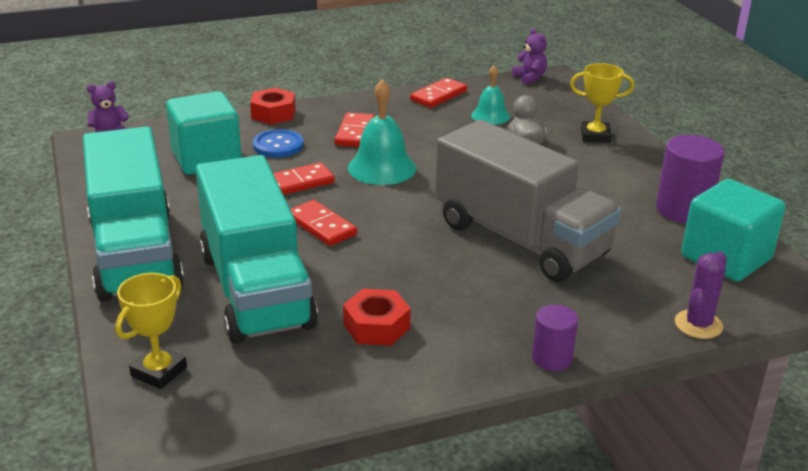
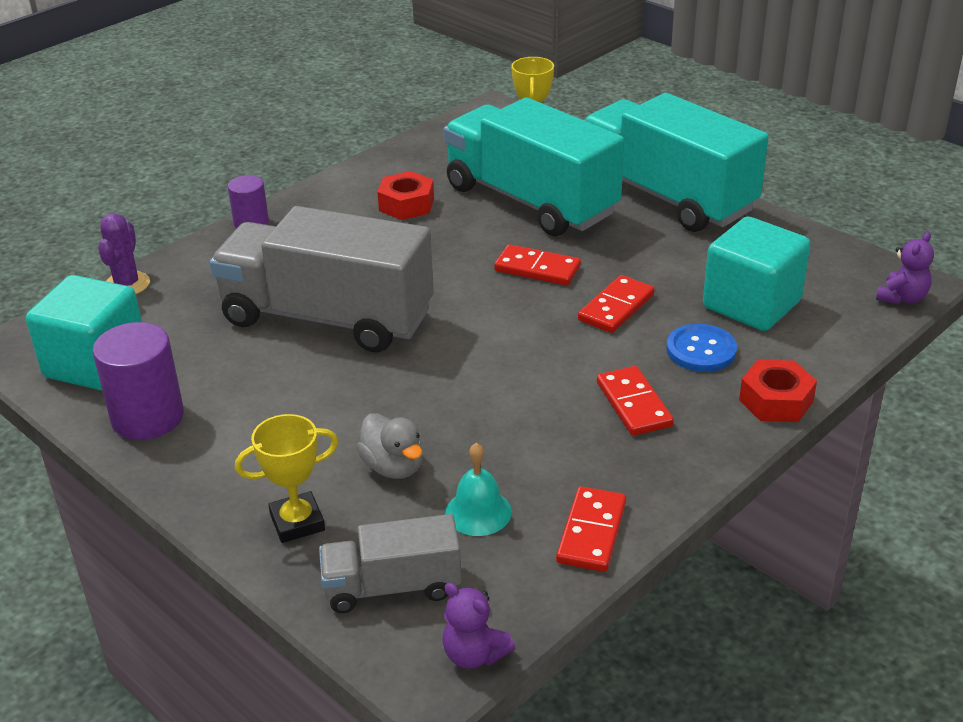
camera: 155 degrees right, 5 degrees up
turquoise bell [348,79,417,185] -> none
none -> grey truck [319,514,461,613]

